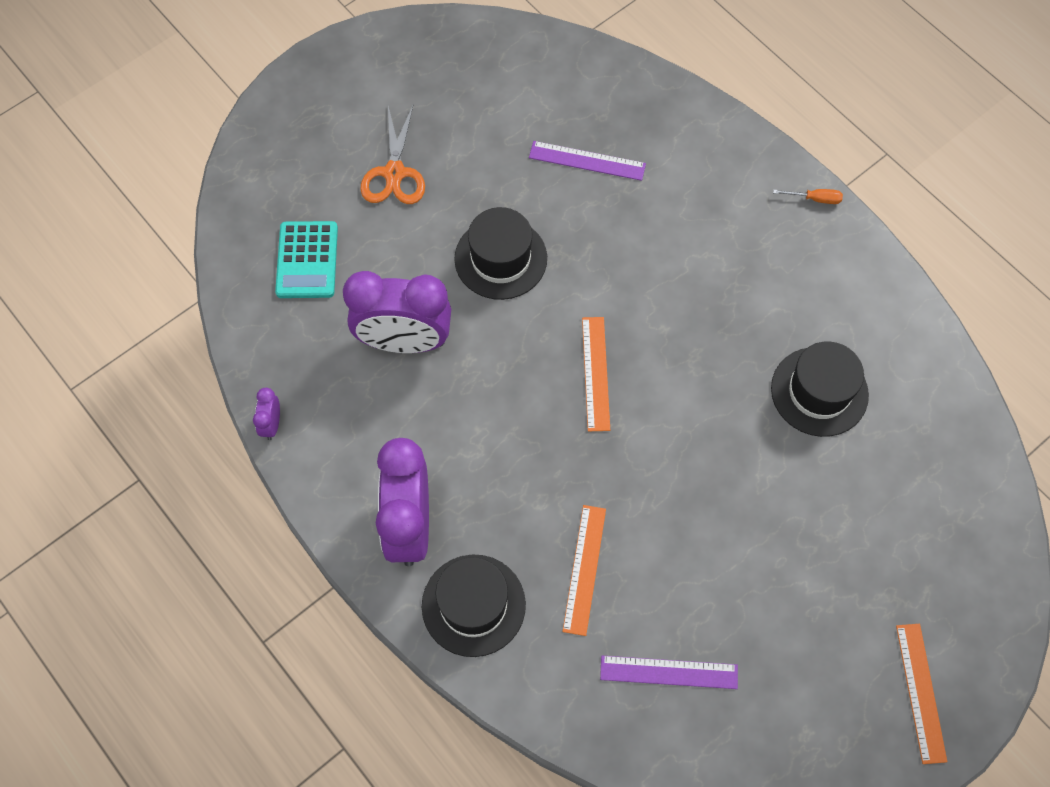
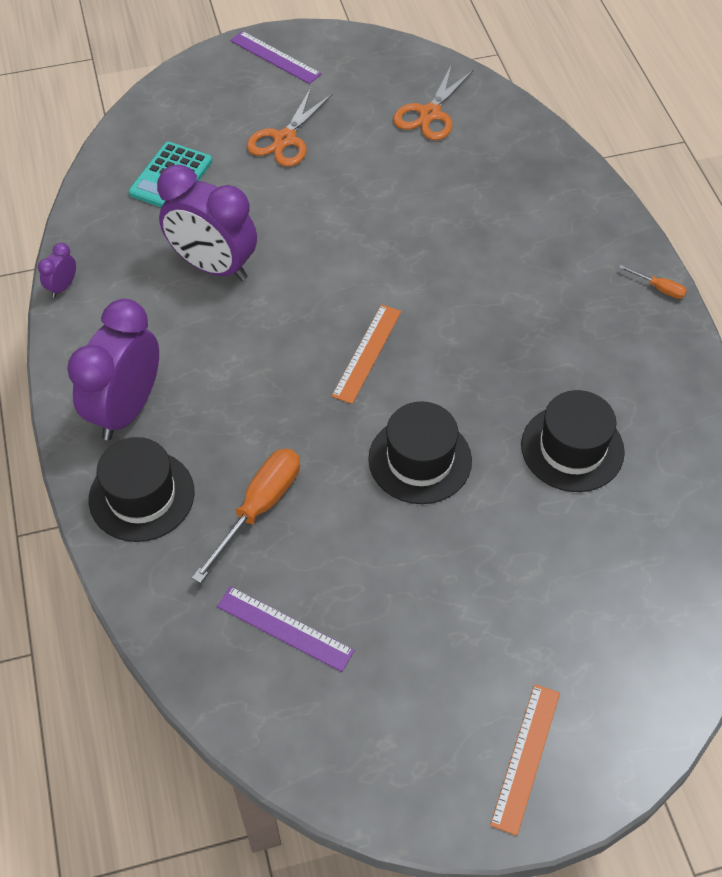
camera: 25 degrees right, 10 degrees down
black hat [454,207,547,300] -> black hat moved to [368,401,472,504]
purple ruler [529,141,646,181] -> purple ruler moved to [230,31,321,84]
orange ruler [562,505,606,636] -> orange screwdriver [192,448,300,583]
none -> orange scissors [393,64,474,140]

